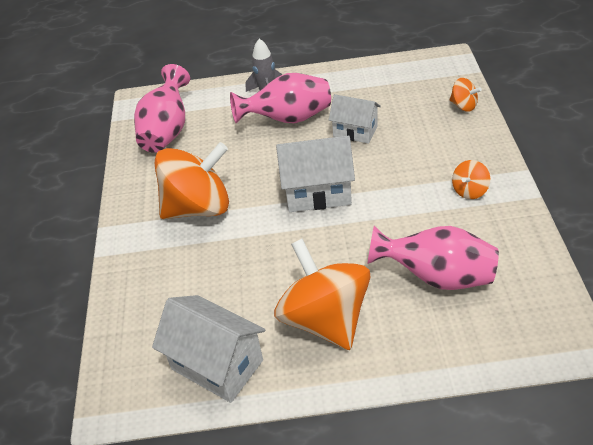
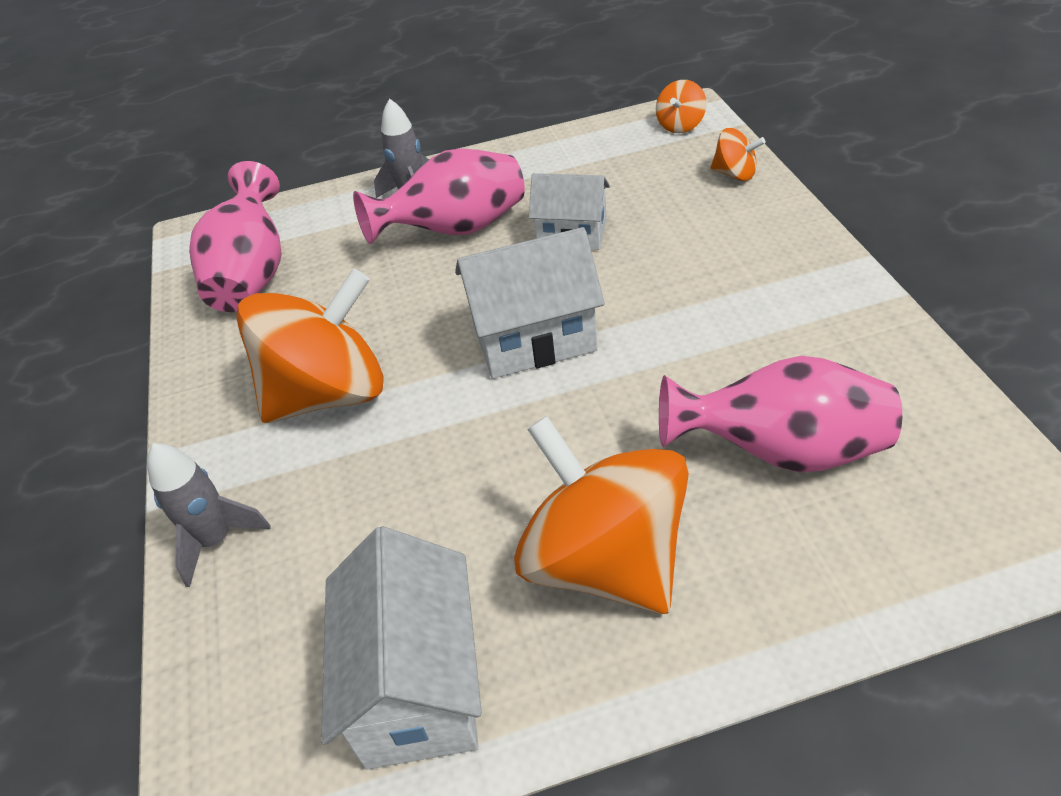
camera: 10 degrees left, 0 degrees up
white house [152,295,266,403] -> white house turned 60 degrees clockwise [321,526,482,770]
orange spinning top [452,160,490,199] -> orange spinning top moved to [656,80,707,133]
none -> grey rocket [147,443,271,587]

